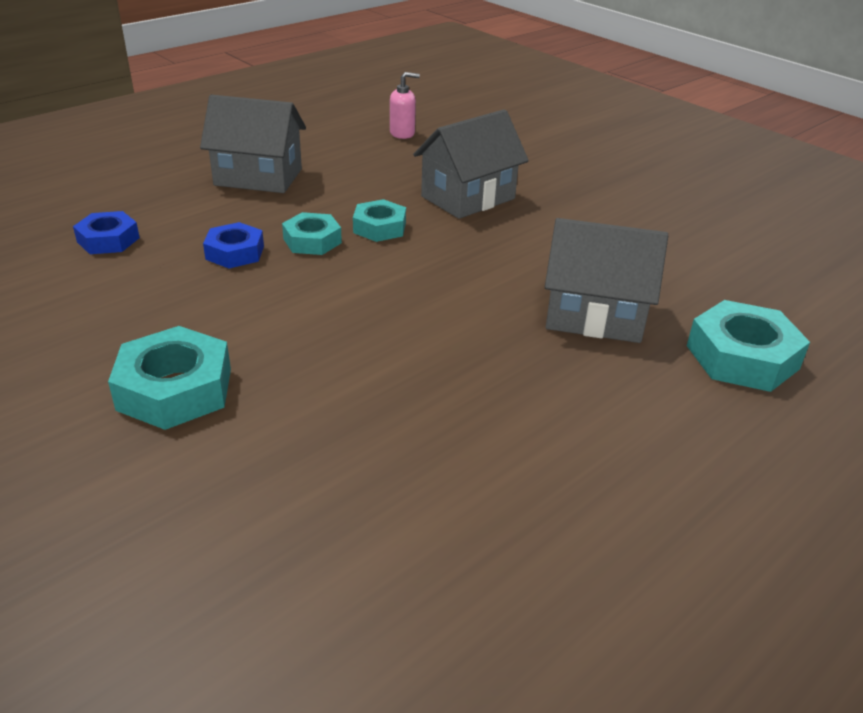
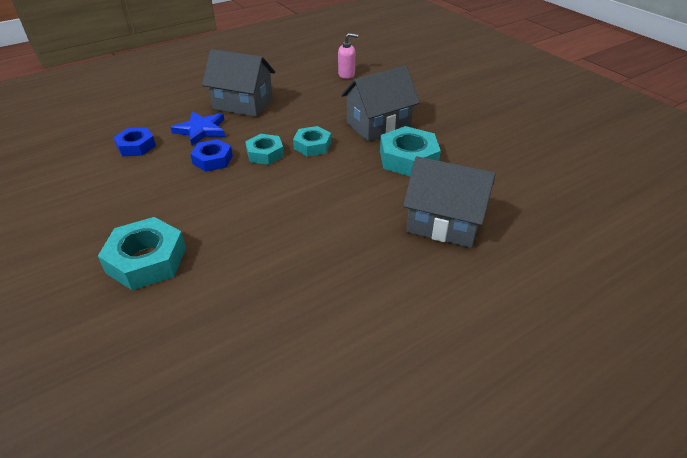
camera: 10 degrees right, 5 degrees up
turquoise nut [687,300,810,392] -> turquoise nut moved to [380,126,441,176]
none -> blue star [170,112,225,146]

